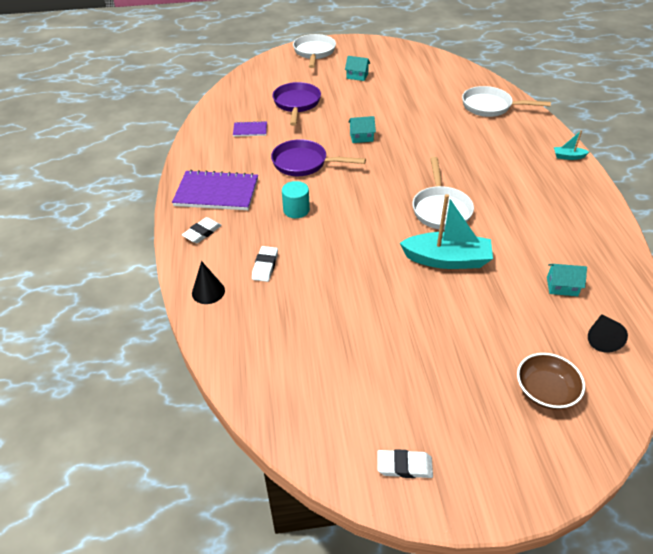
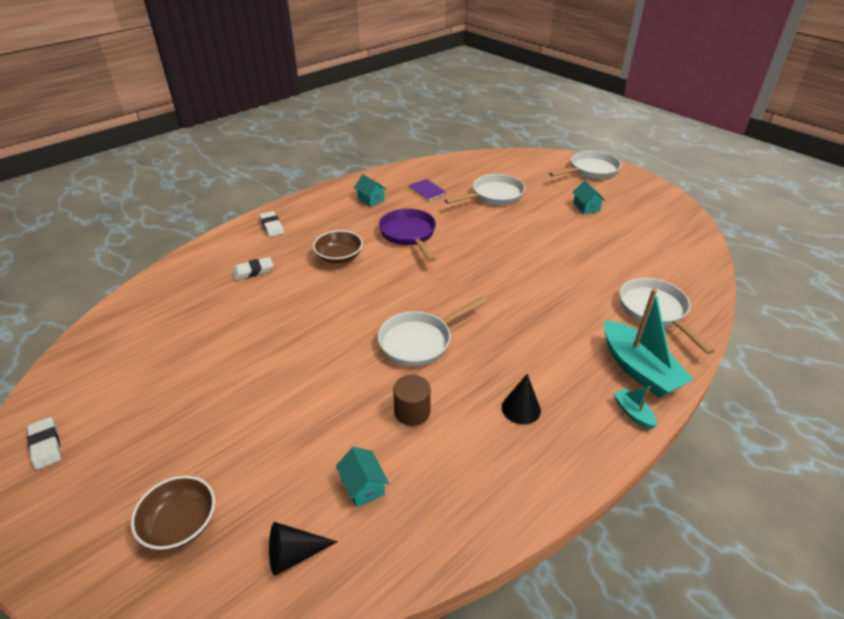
camera: 55 degrees right, 5 degrees down
purple notebook [172,170,258,210] -> none
white eraser [182,217,222,243] -> white eraser turned 60 degrees clockwise [259,211,284,237]
black cone [192,261,225,304] -> black cone moved to [502,374,541,425]
purple pan [273,82,321,126] -> white pan [444,174,525,205]
turquoise cylinder [282,181,310,218] -> brown bowl [313,230,363,263]
turquoise house [348,116,376,143] -> turquoise house moved to [354,174,387,206]
turquoise boat [400,194,493,269] -> turquoise boat moved to [604,289,694,398]
none -> brown cylinder [393,375,431,426]

